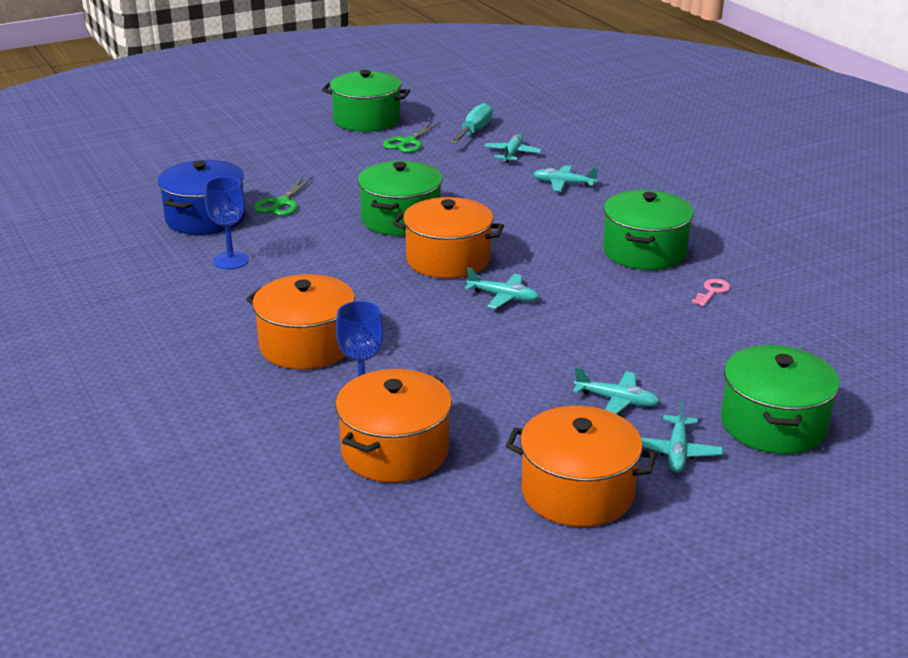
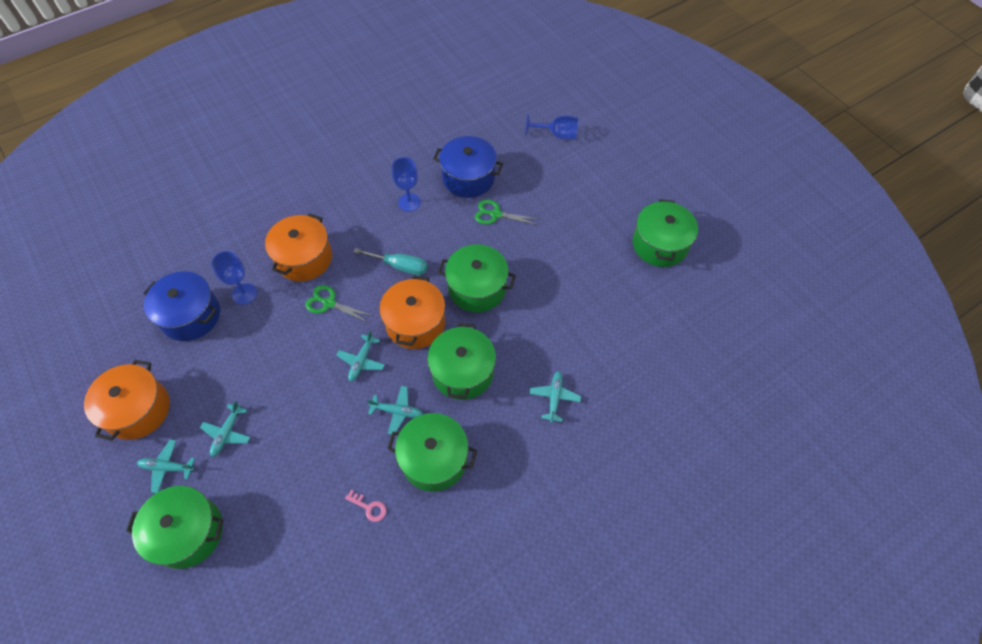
camera: 85 degrees right, 30 degrees up
orange pot [335,369,452,483] -> blue pot [143,271,220,341]
green scissors [383,121,441,153] -> green scissors moved to [305,285,373,323]
turquoise screwdriver [450,103,493,144] -> turquoise screwdriver moved to [353,248,428,275]
turquoise plane [484,134,542,163] -> turquoise plane moved to [367,386,423,435]
none -> green pot [427,323,496,400]
none -> blue goblet [525,113,578,140]

